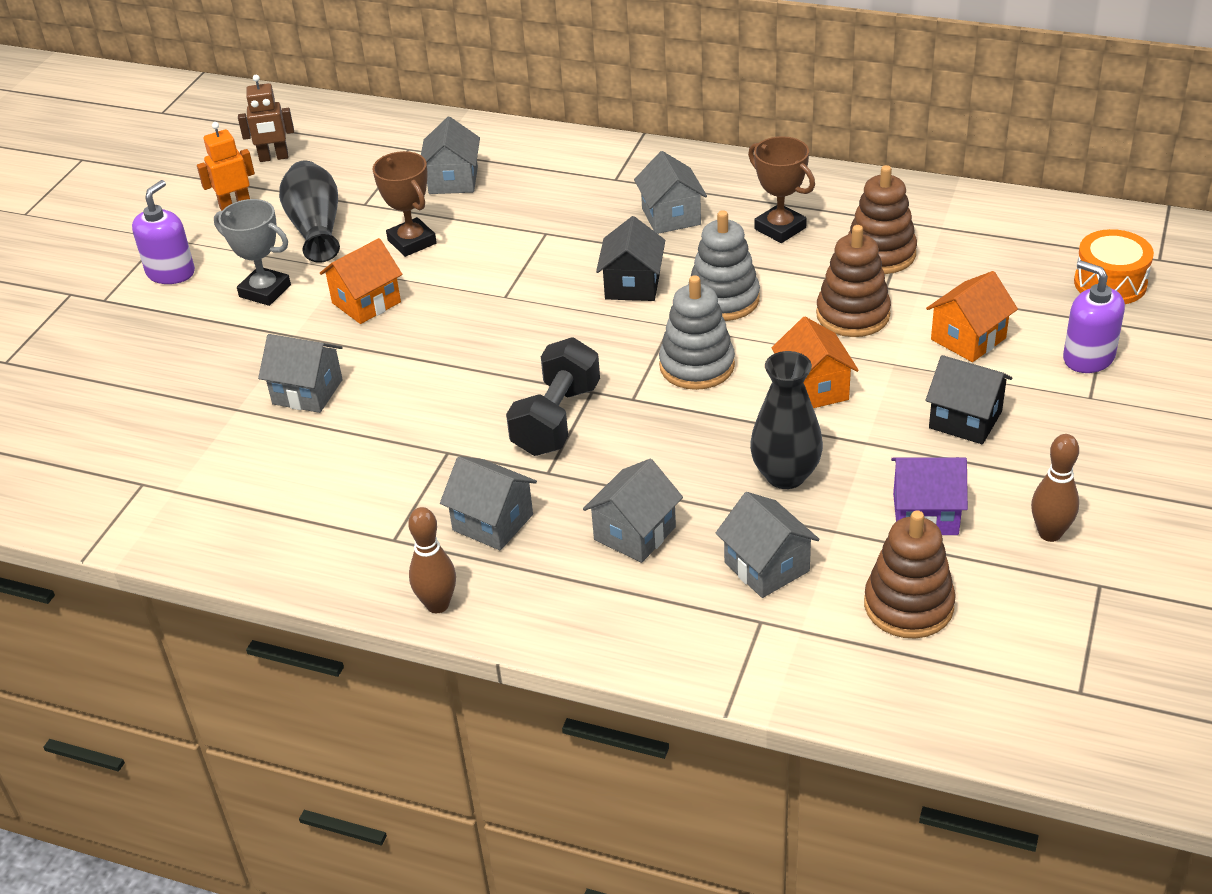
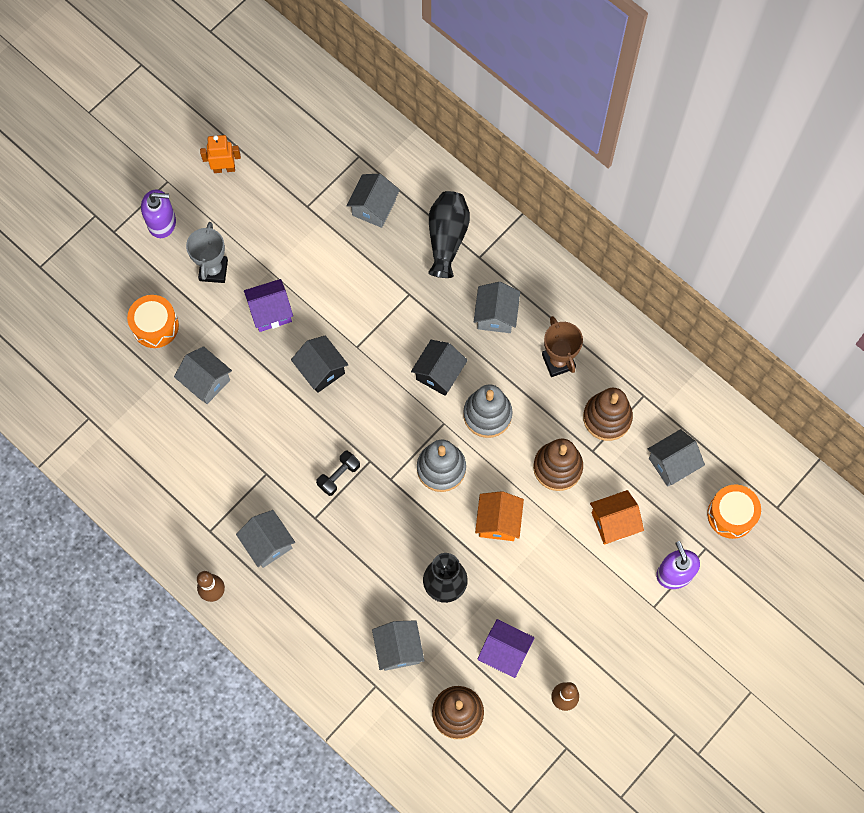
camera: 20 degrees right, 30 degrees up
purple soap dispenser [132,180,195,284] -> purple soap dispenser turned 45 degrees clockwise [141,189,176,238]
grey trophy [214,199,291,306] -> grey trophy turned 45 degrees clockwise [186,222,228,283]
brown robot [238,75,294,162] -> none
black vase [279,161,340,263] -> black vase moved to [428,191,470,278]
orange house [320,238,402,324] -> purple house [244,279,293,332]
brown trophy [372,151,437,257] -> none
black dumbbell [506,337,600,456] -> black dumbbell [316,451,360,496], size x0.57
grey house [583,459,683,563] -> grey house moved to [648,429,705,487]
black house [926,355,1012,444] -> black house moved to [291,335,349,393]
none -> orange drum [127,295,179,348]

